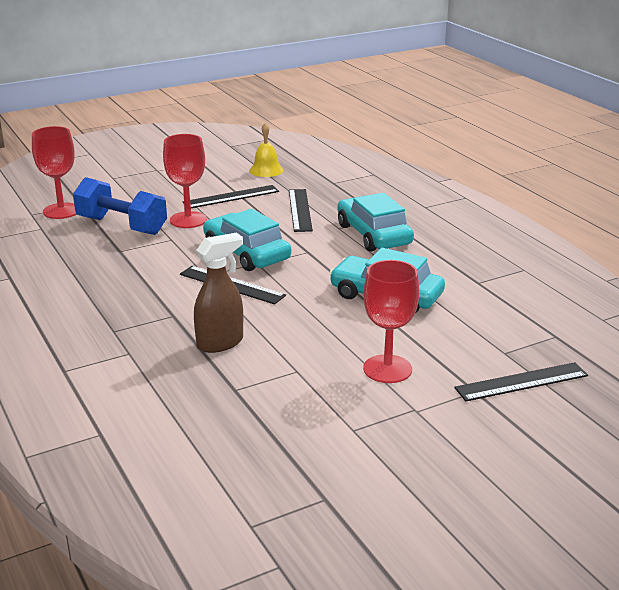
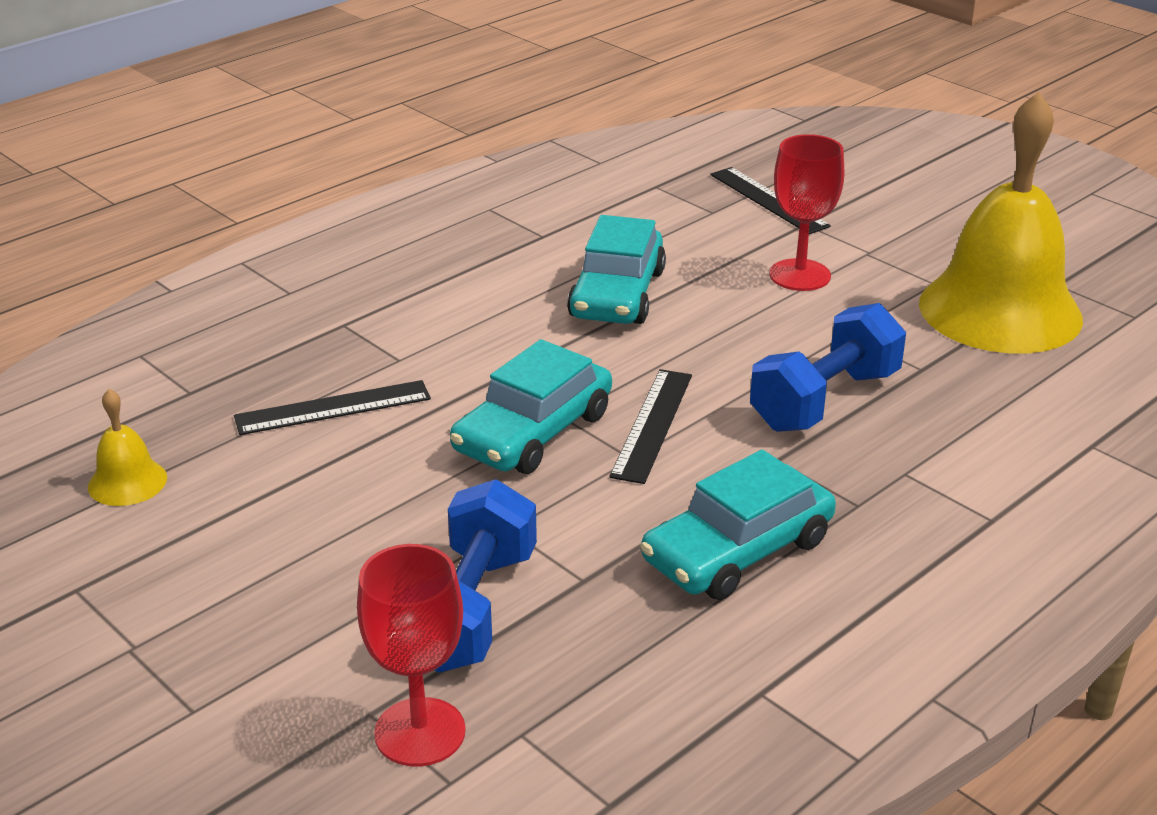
camera: 105 degrees left, 5 degrees up
red goblet [163,134,207,228] -> none
black ruler [183,185,279,208] -> none
brown spray bottle [194,233,243,353] -> blue dumbbell [750,303,906,432]
turquoise car [337,193,414,252] -> turquoise car moved to [641,450,836,600]
none -> yellow bell [919,92,1083,353]

